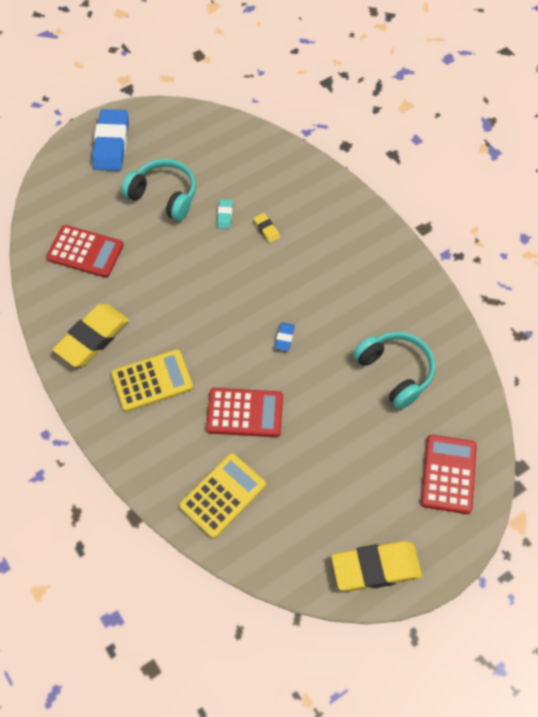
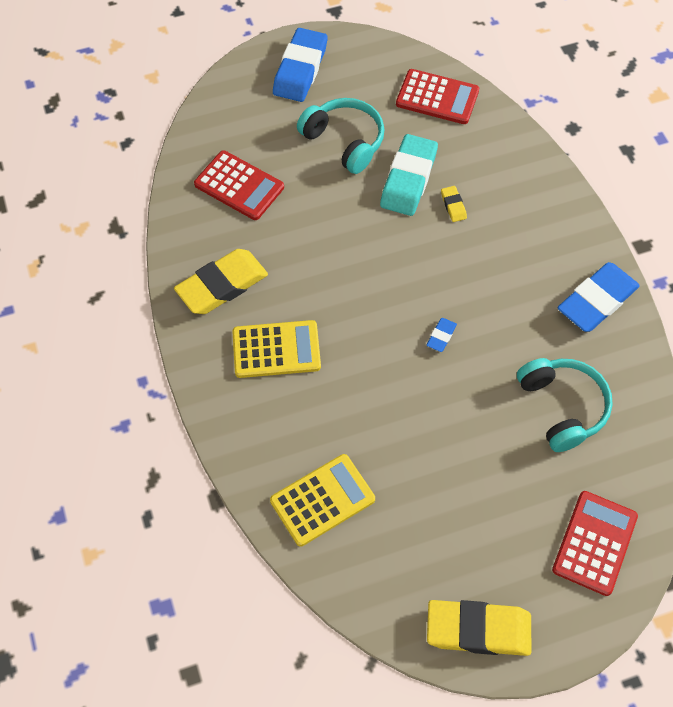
camera: 15 degrees right, 0 degrees up
red calculator [206,388,283,437] -> red calculator moved to [396,69,479,124]
turquoise eraser [217,200,233,229] -> turquoise eraser [380,134,438,216], size x2.28
none -> blue eraser [558,262,640,332]

